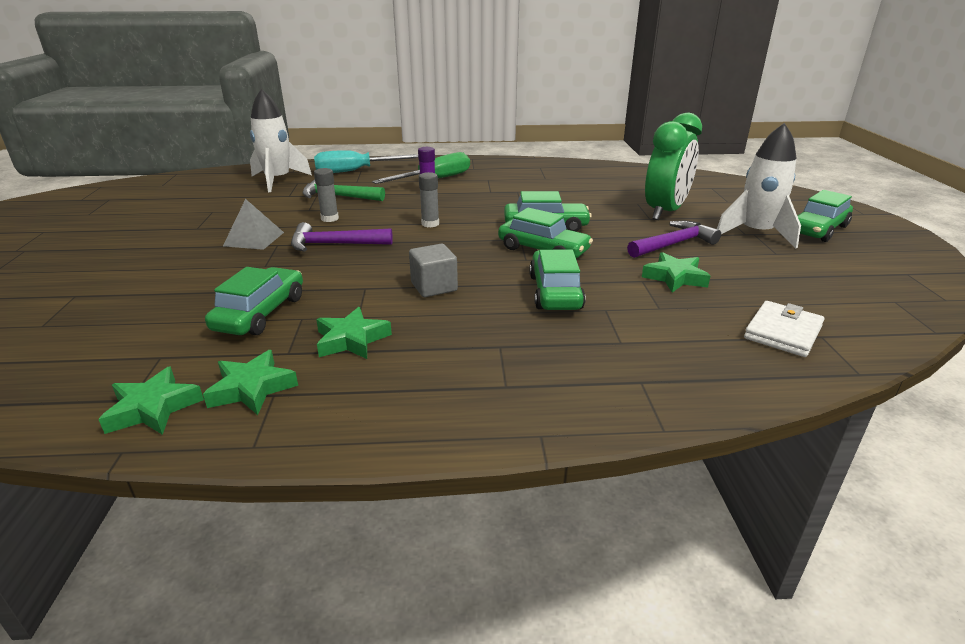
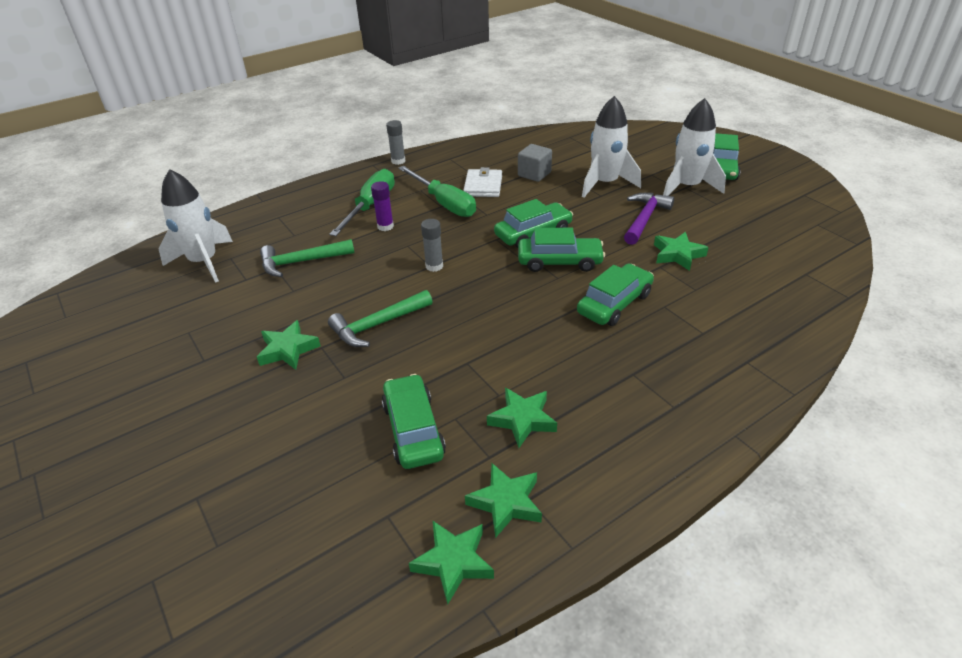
camera: 30 degrees left, 10 degrees up
grey pyramid [223,199,284,250] -> green star [257,320,320,370]
purple hammer [291,222,393,252] -> green hammer [328,290,433,347]
turquoise screwdriver [314,150,418,173] -> none
grey glue stick [314,168,339,222] -> grey glue stick moved to [386,120,405,165]
grey cube [409,244,458,297] -> grey cube moved to [518,144,552,182]
green car [529,250,586,310] -> green car turned 75 degrees clockwise [577,263,654,326]
green clock [645,113,702,220] -> white rocket [582,96,641,198]
white wallet [744,301,824,357] -> white wallet moved to [463,167,502,197]
none -> green screwdriver [398,166,476,217]

